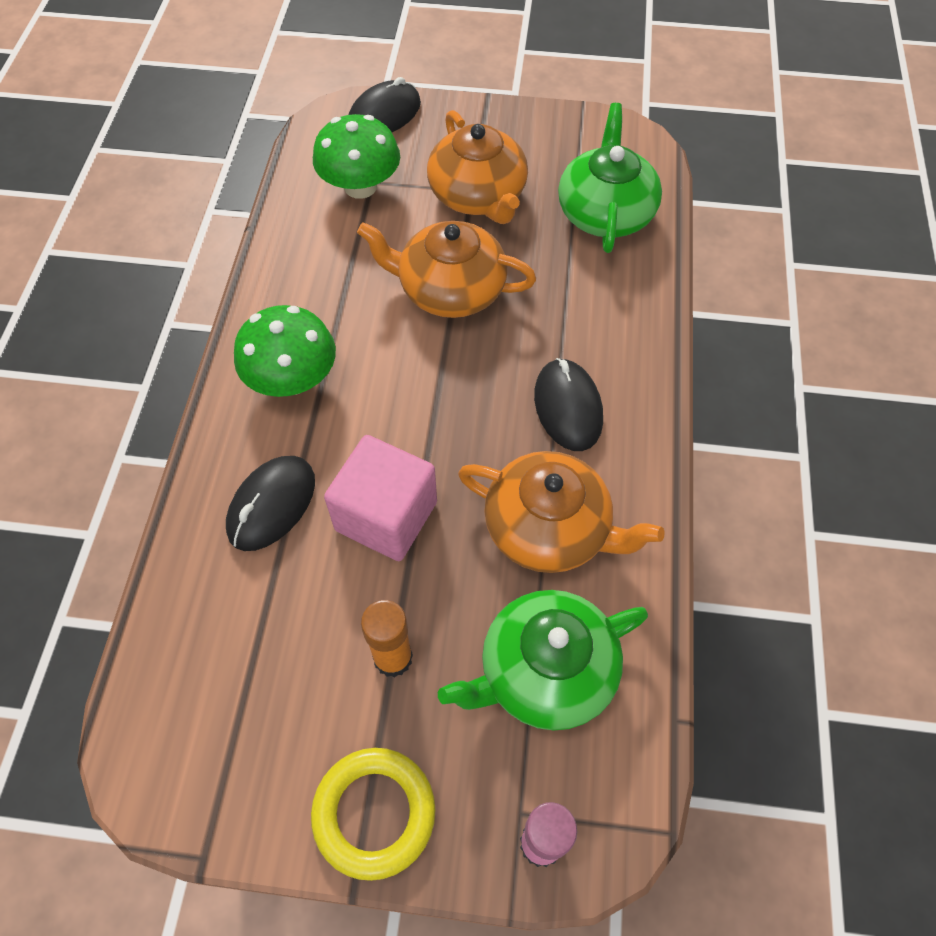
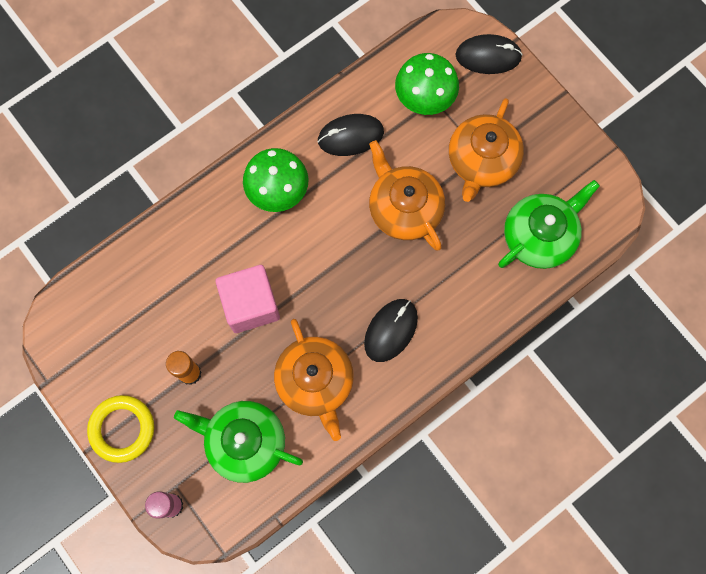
camera: 45 degrees right, 15 degrees up
black mouse [226,456,315,551] -> black mouse moved to [318,114,384,156]

